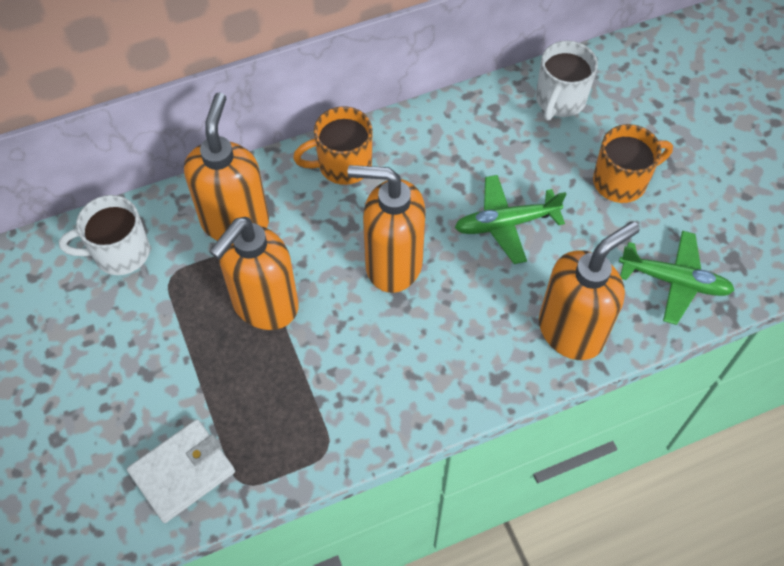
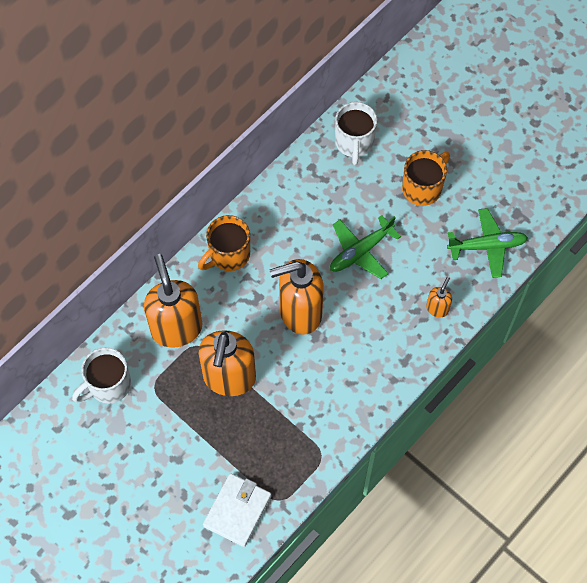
camera: 25 degrees left, 5 degrees up
orange soap dispenser [539,221,640,360] -> orange soap dispenser [426,277,452,317], size x0.45

